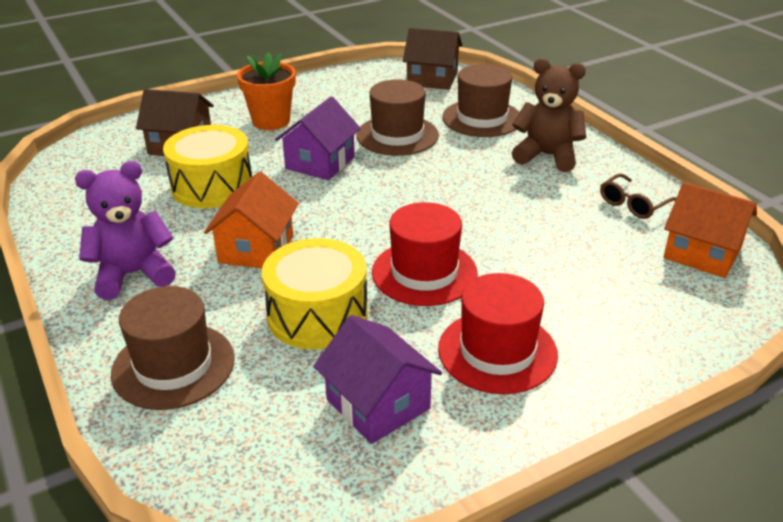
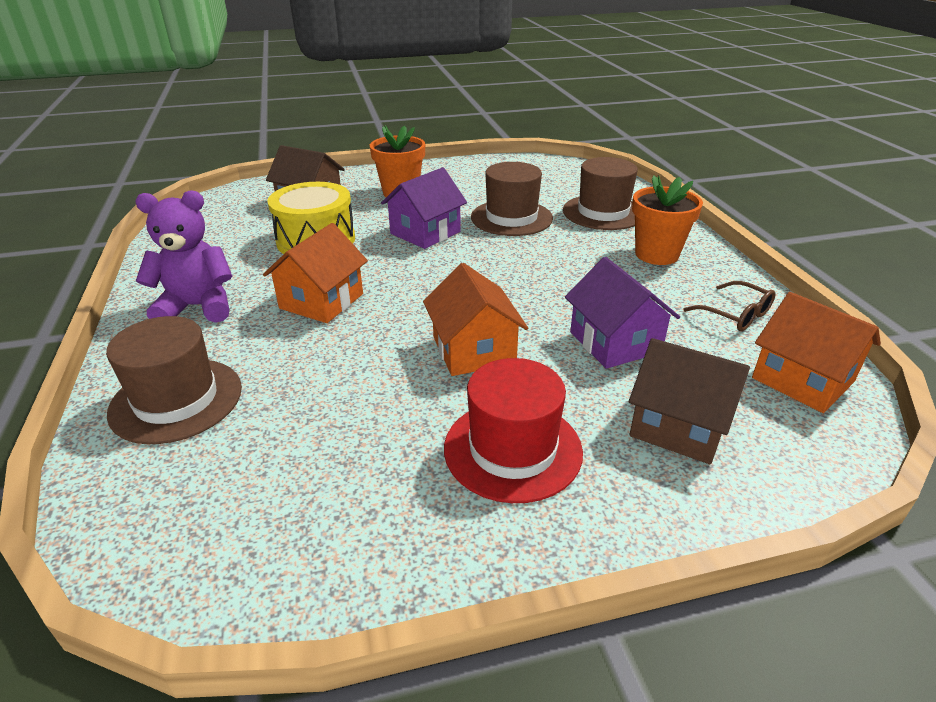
camera: 15 degrees right, 0 degrees up
yellow drum [262,238,368,350] -> none
purple house [313,315,442,444] -> purple house moved to [565,257,680,369]
red hat [372,202,478,306] -> orange house [423,263,528,376]
brown house [403,28,462,90] -> brown house moved to [629,338,750,464]
brown teddy bear [512,58,586,172] -> orange flower pot [632,175,703,265]
brown glasses [600,174,676,219] -> brown glasses turned 105 degrees counterclockwise [683,281,776,331]

